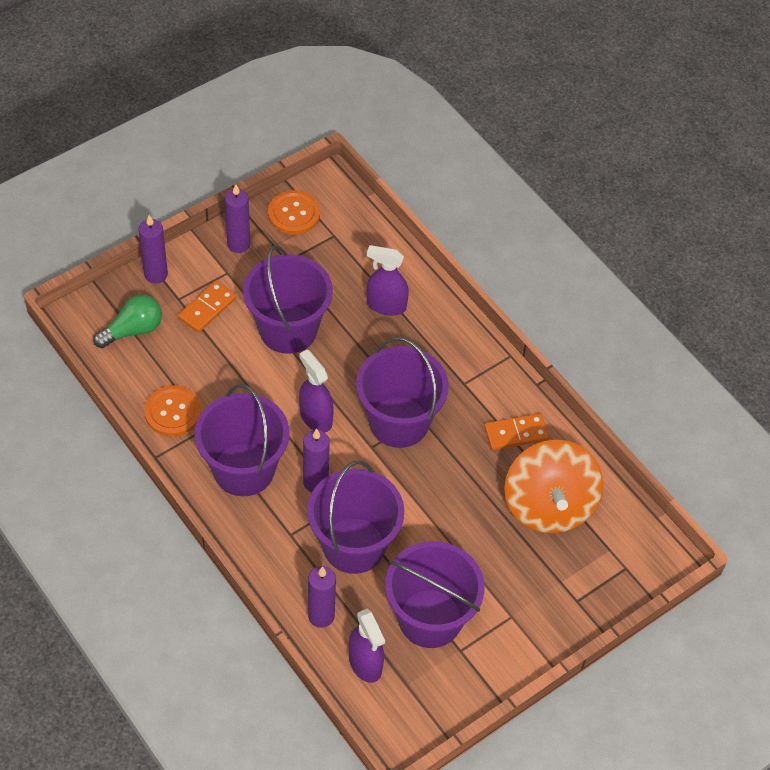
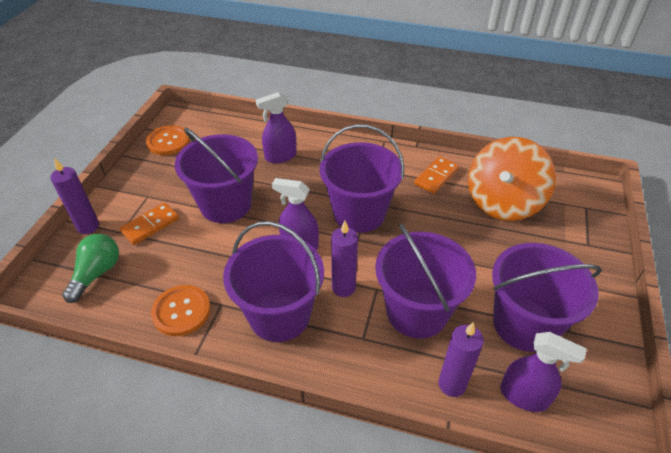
camera: 35 degrees left, 10 degrees down
orange domino [178,280,237,333] -> orange domino turned 45 degrees clockwise [119,203,179,245]
purple candle [224,184,250,253] -> none
orange spinning top [504,440,604,534] -> orange spinning top turned 75 degrees clockwise [468,137,556,221]

